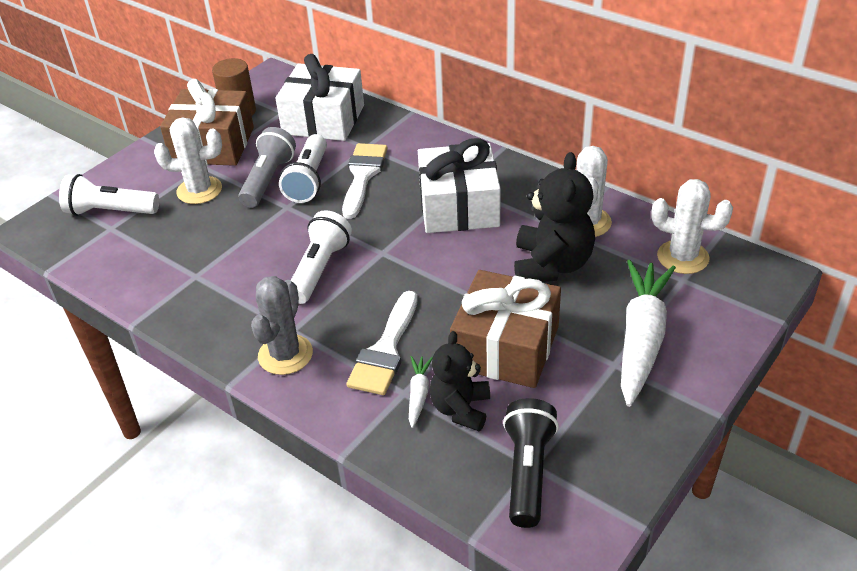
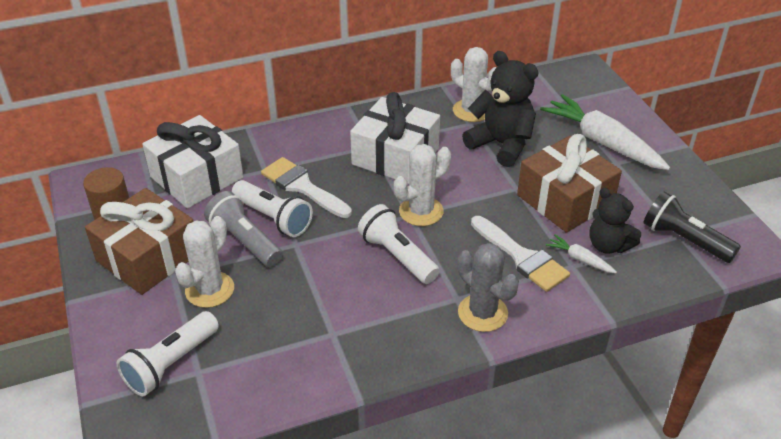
camera: 60 degrees left, 0 degrees up
white cactus [651,179,733,274] -> white cactus moved to [394,144,451,226]

